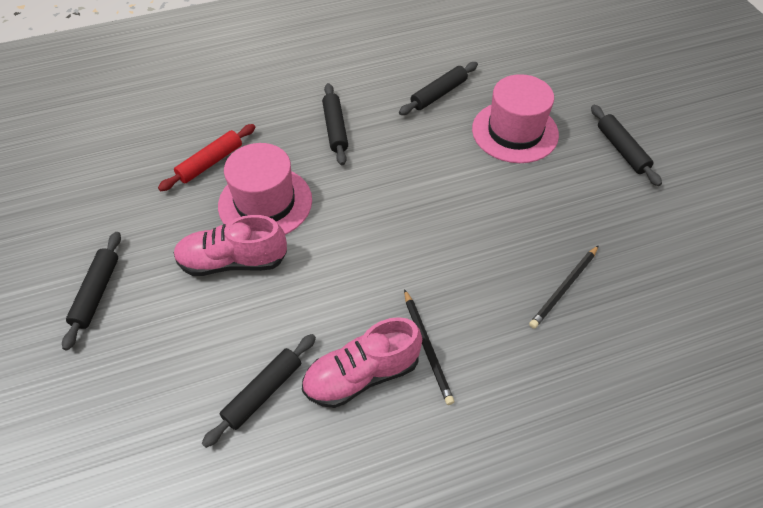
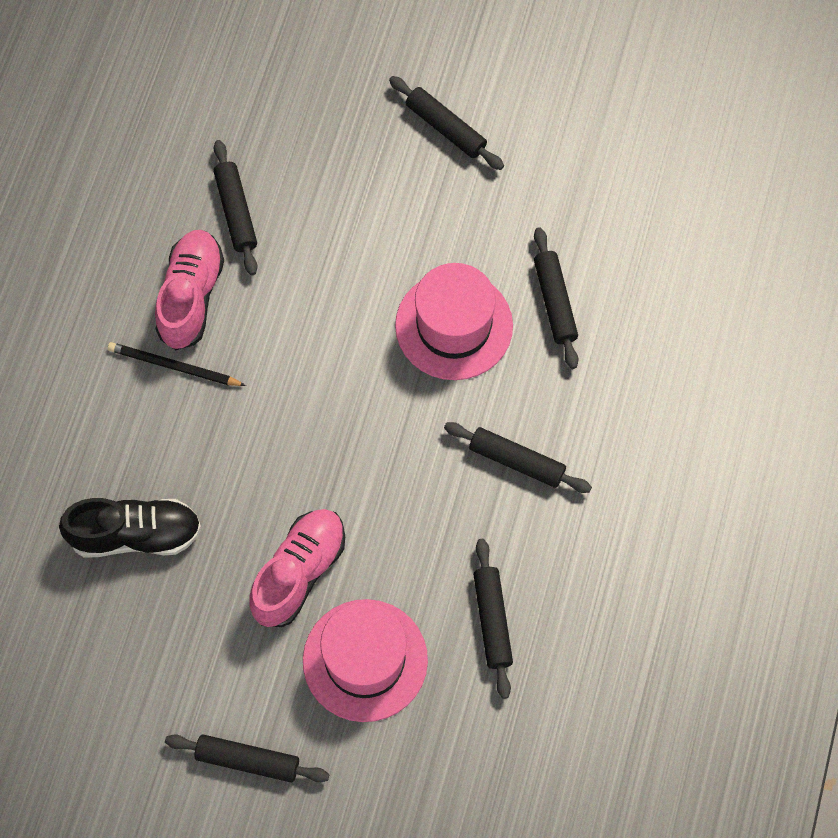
camera: 125 degrees right, 15 degrees up
red rolling pin [158,124,255,191] -> black rolling pin [534,227,578,369]
pink shoe [174,215,287,276] -> pink shoe moved to [249,509,345,627]
black pencil [529,245,599,329] -> black shoe [59,498,201,558]

